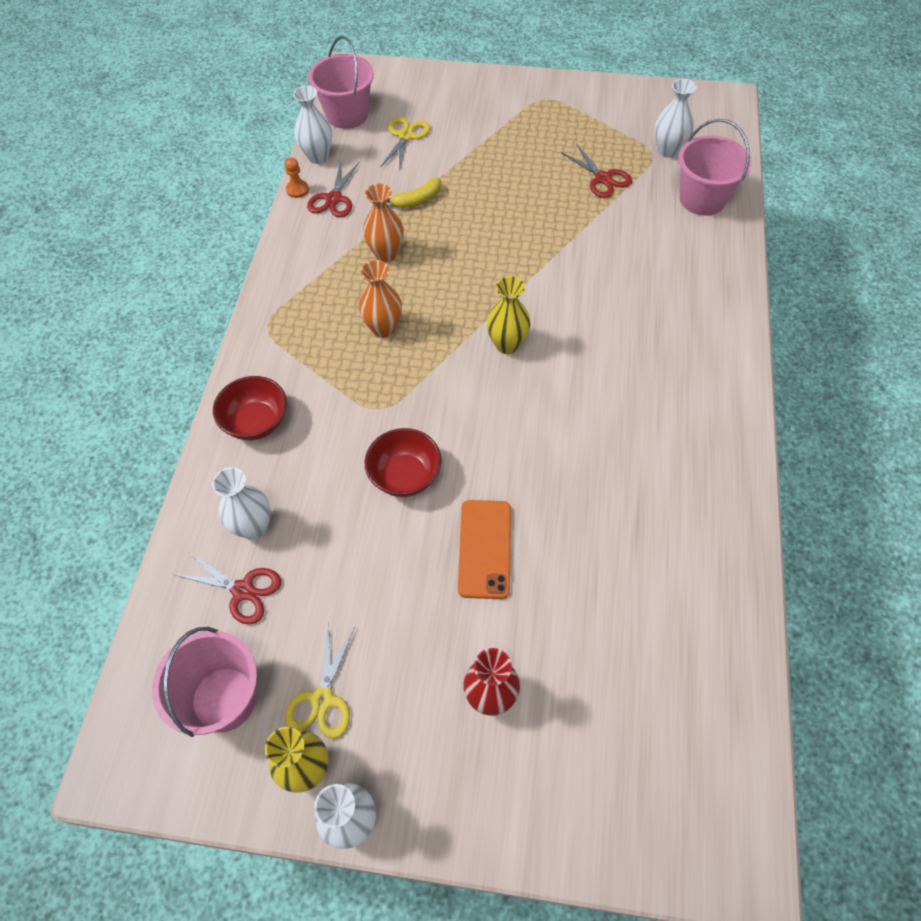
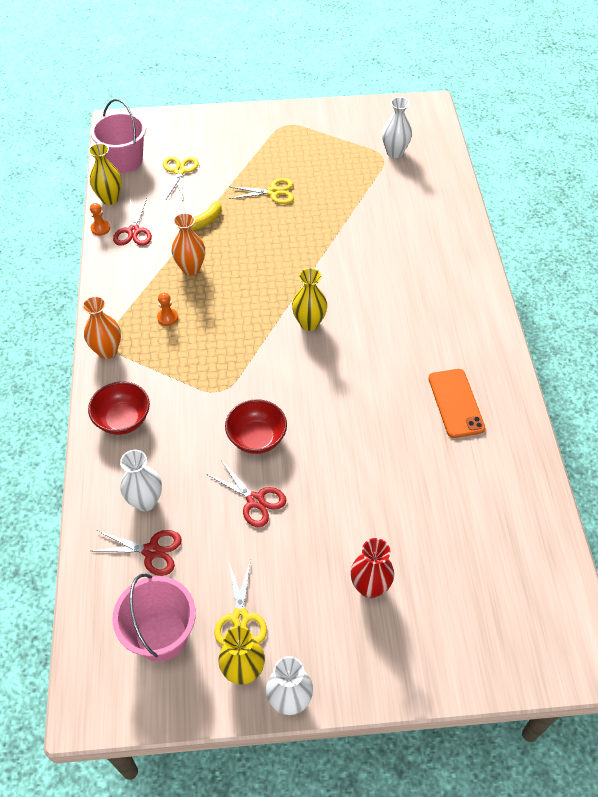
camera: 15 degrees left, 5 degrees down
white vase [293,86,332,164] -> yellow vase [88,143,122,205]
orange vase [359,260,402,338] -> orange vase moved to [82,296,121,359]
orange phone [458,500,511,599] -> orange phone moved to [428,369,485,438]
red scissors [561,144,632,198] -> red scissors moved to [206,460,286,527]
pink bucket [678,119,751,216] -> none
none -> orange pawn [157,293,178,326]
none -> yellow scissors [229,178,294,204]

